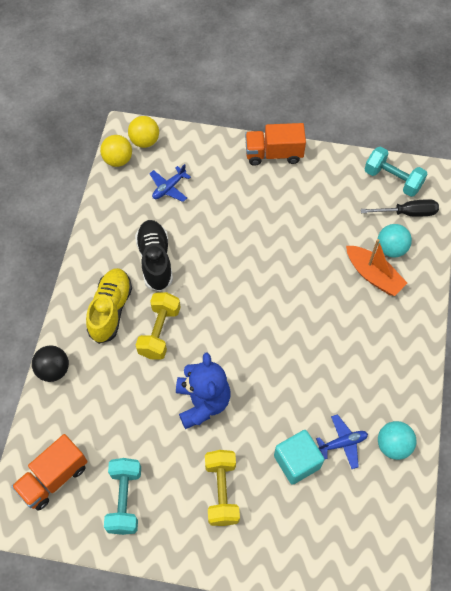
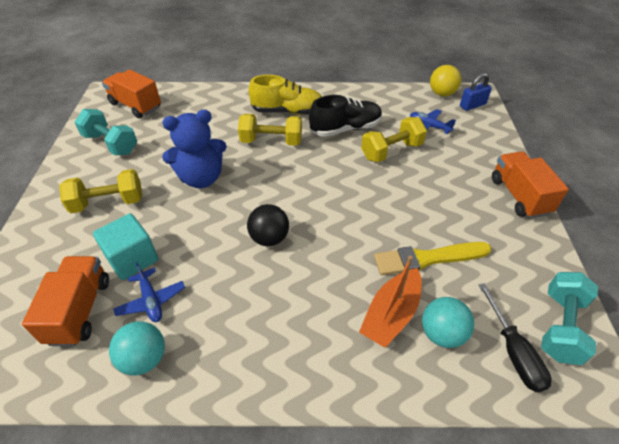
camera: 80 degrees right, 15 degrees down
black ball [32,345,69,382] -> black ball moved to [247,204,289,246]
turquoise dumbbell [104,458,141,535] -> turquoise dumbbell turned 45 degrees clockwise [75,109,137,156]
yellow ball [128,116,159,148] -> blue padlock [460,73,492,111]
none -> orange truck [22,256,109,346]
none -> yellow dumbbell [361,117,427,162]
none -> yellow brush [374,242,492,275]

